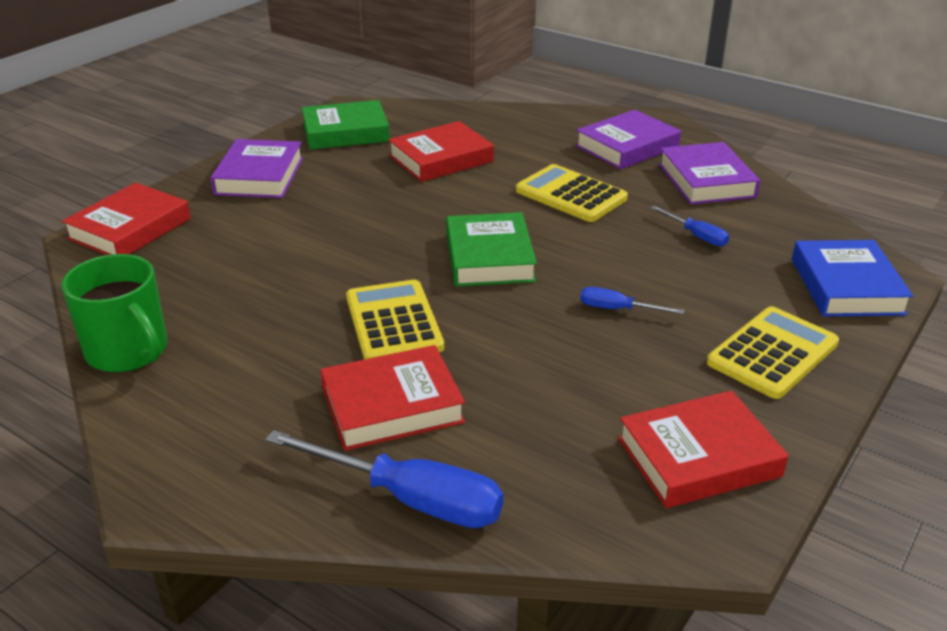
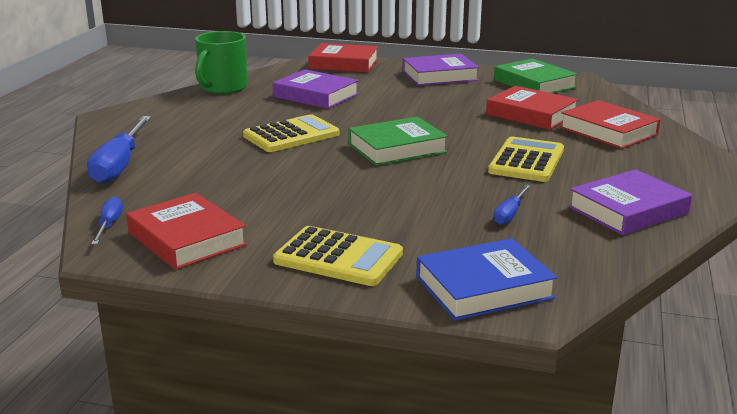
camera: 70 degrees right, 10 degrees down
red book [320,345,465,451] -> red book moved to [560,100,661,149]
purple book [576,110,681,169] -> purple book moved to [272,69,359,109]
blue screwdriver [580,287,685,314] -> blue screwdriver moved to [92,197,123,245]

